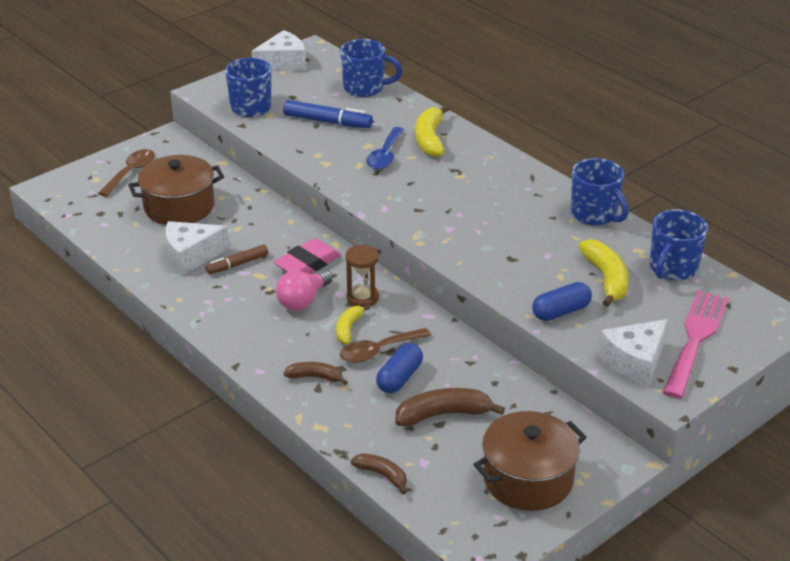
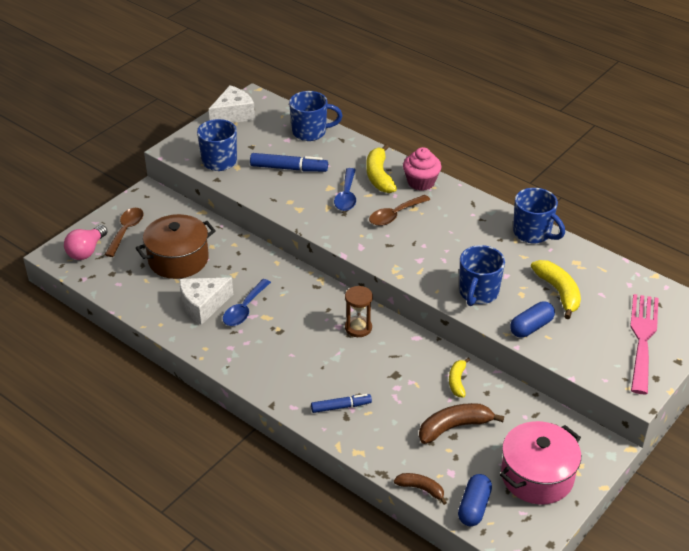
camera: 10 degrees left, 5 degrees up
brown marker [206,245,268,274] -> blue spoon [223,279,271,326]
pink eraser [273,238,341,274] -> none
pink light bulb [276,269,332,310] -> pink light bulb moved to [64,225,108,260]
brown banana [283,362,347,385] -> blue marker [311,394,372,413]
yellow banana [336,304,370,344] -> yellow banana moved to [449,358,470,397]
brown spoon [340,328,431,363] -> brown spoon moved to [369,195,430,226]
blue capsule [376,343,423,393] -> blue capsule moved to [458,474,492,526]
brown pot [473,411,587,511] -> pink pot [500,421,581,504]
white cheese [599,319,668,387] -> none
blue mug [650,209,708,281] -> blue mug moved to [459,245,505,306]
none -> pink cupcake [403,147,441,191]

